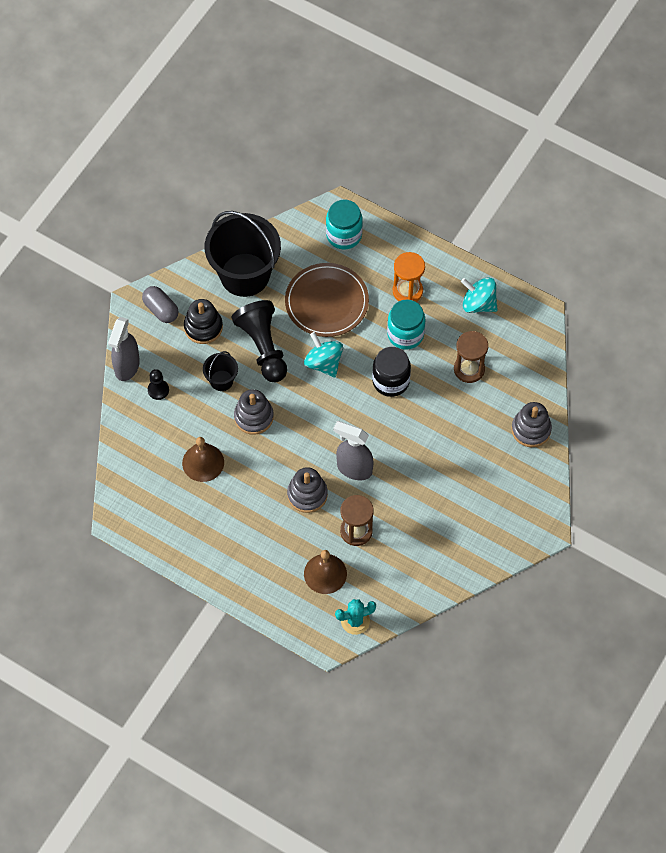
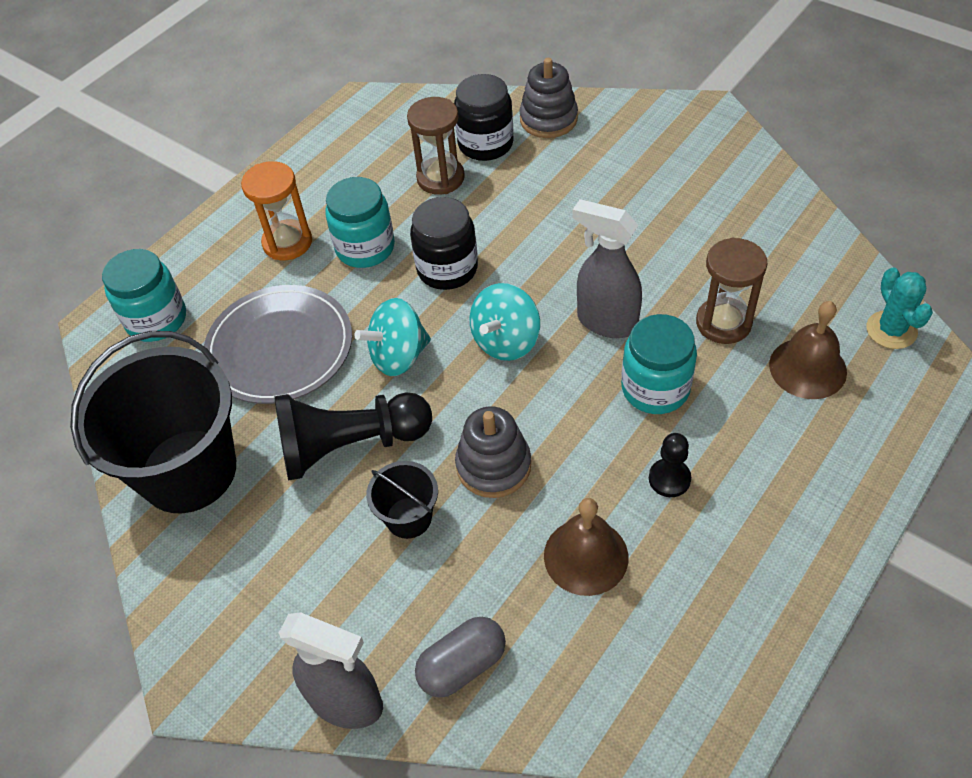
camera: 80 degrees left, 10 degrees down
grey capsule [142,286,178,323] -> grey capsule moved to [415,617,506,698]
black pawn [148,369,169,400] -> black pawn moved to [649,433,691,497]
black stacking toy [184,299,223,344] -> none
brown plate [285,263,369,337] -> grey plate [204,285,352,404]
grey stacking toy [287,467,328,513] -> turquoise jar [621,314,697,414]
grey spray bottle [333,421,374,480] -> grey spray bottle turned 90 degrees clockwise [573,199,642,338]
turquoise spinning top [461,277,498,313] -> turquoise spinning top moved to [470,283,540,361]
none -> black jar [454,74,514,161]

